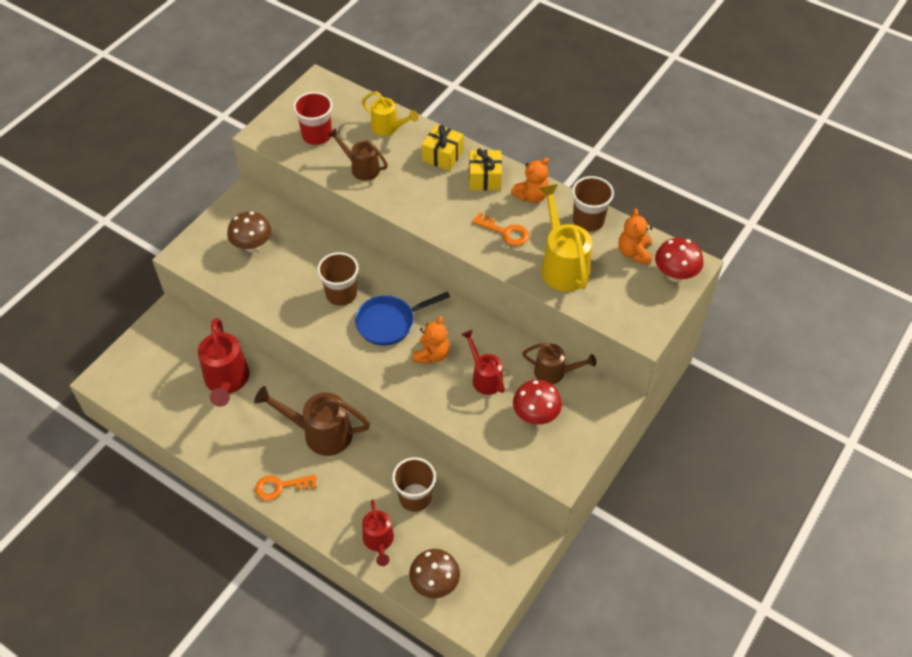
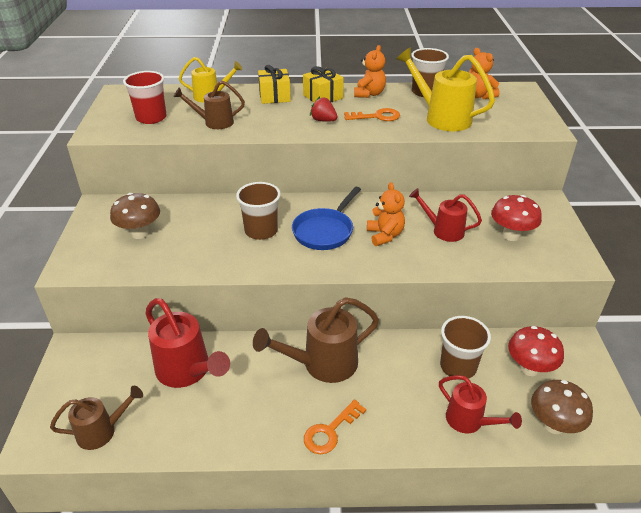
camera: 35 degrees left, 15 degrees down
brown watering can [522,343,596,384] -> brown watering can moved to [50,386,143,450]
red mushroom [655,238,703,282] -> red mushroom moved to [508,326,564,376]
none -> red strawberry [310,96,337,122]

